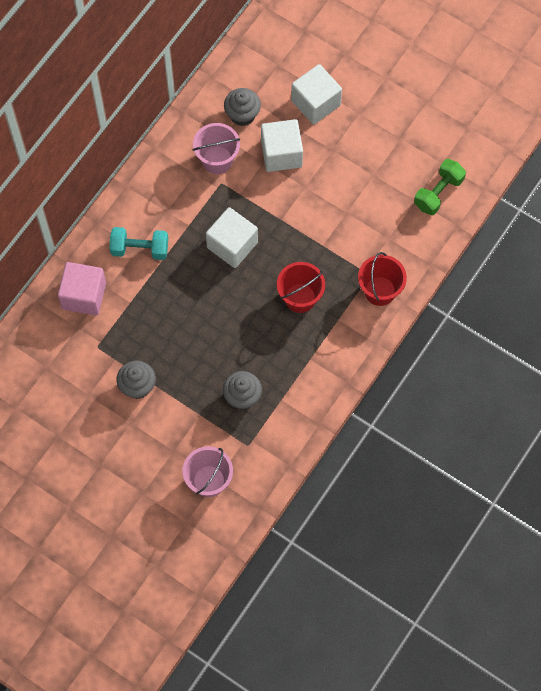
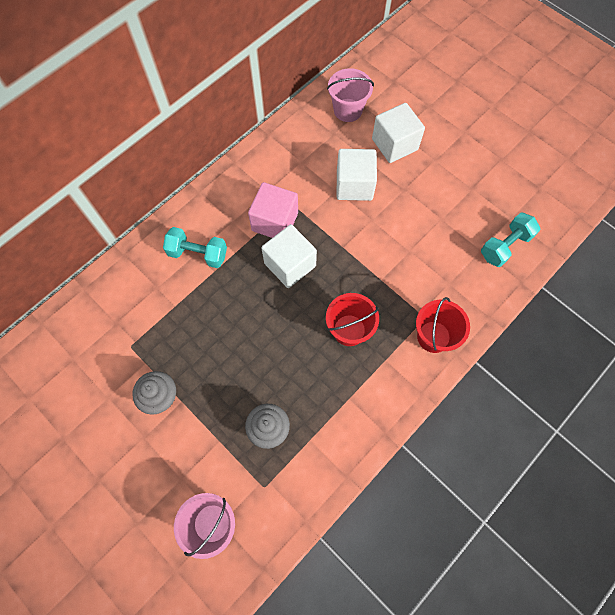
camera: 10 degrees right, 0 degrees up
pink cube [58,262,106,316] -> pink cube moved to [248,182,298,238]
pink bucket [193,123,240,174] -> pink bucket moved to [327,68,374,122]
grey cupcake [224,88,261,126] -> none
green dumbbell [414,159,466,215] -> turquoise dumbbell [481,213,540,267]

